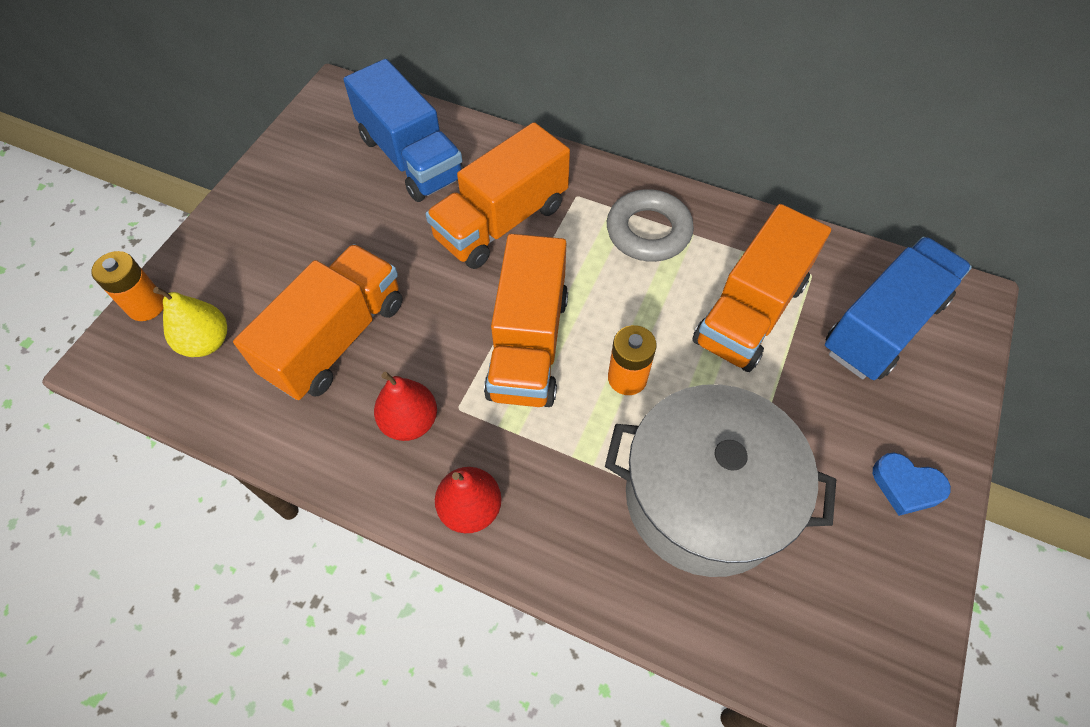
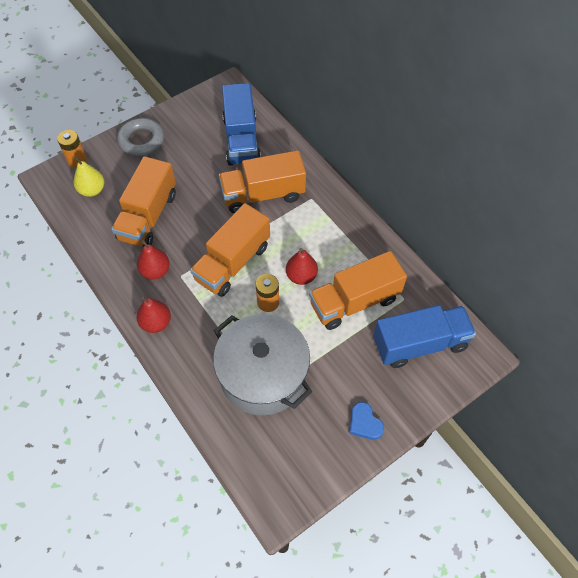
camera: 30 degrees right, 0 degrees up
orange truck [233,244,402,400] -> orange truck turned 135 degrees clockwise [111,156,176,247]
grey ring [607,189,694,262] -> grey ring moved to [117,118,164,157]
none -> red pear [286,248,318,285]

